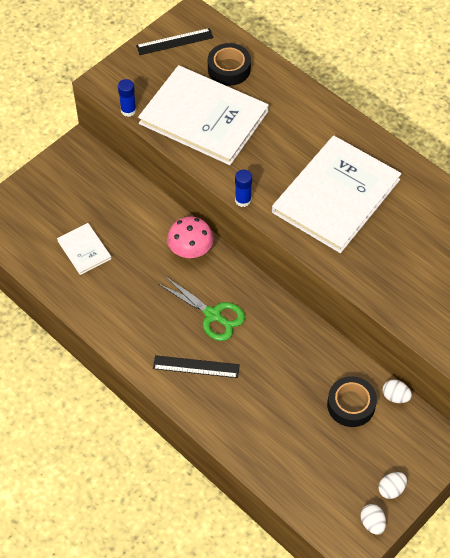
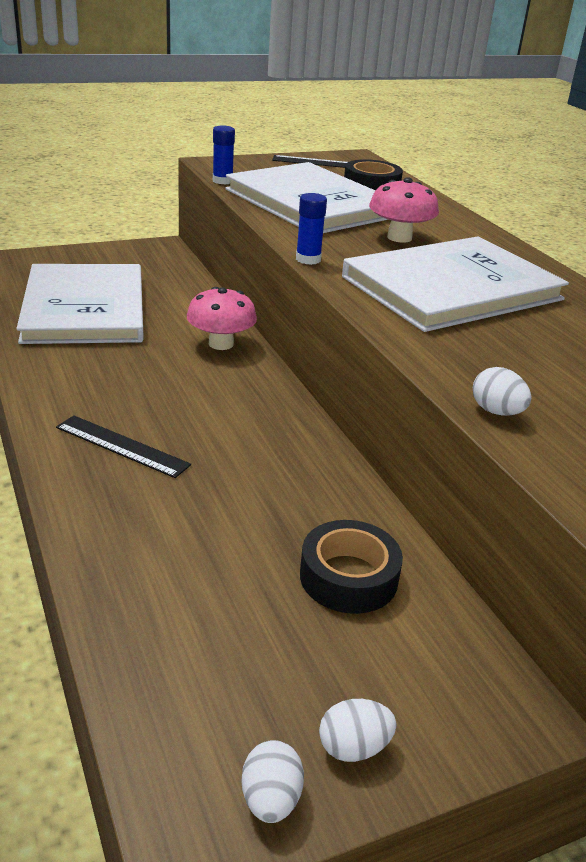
camera: 20 degrees right, 25 degrees down
white book [57,223,112,275] -> white book [16,264,144,344], size x2.20
green scissors [158,276,245,341] -> none
white egg [383,380,412,403] -> white egg moved to [473,367,531,416]
none -> pink mushroom [369,177,439,243]

